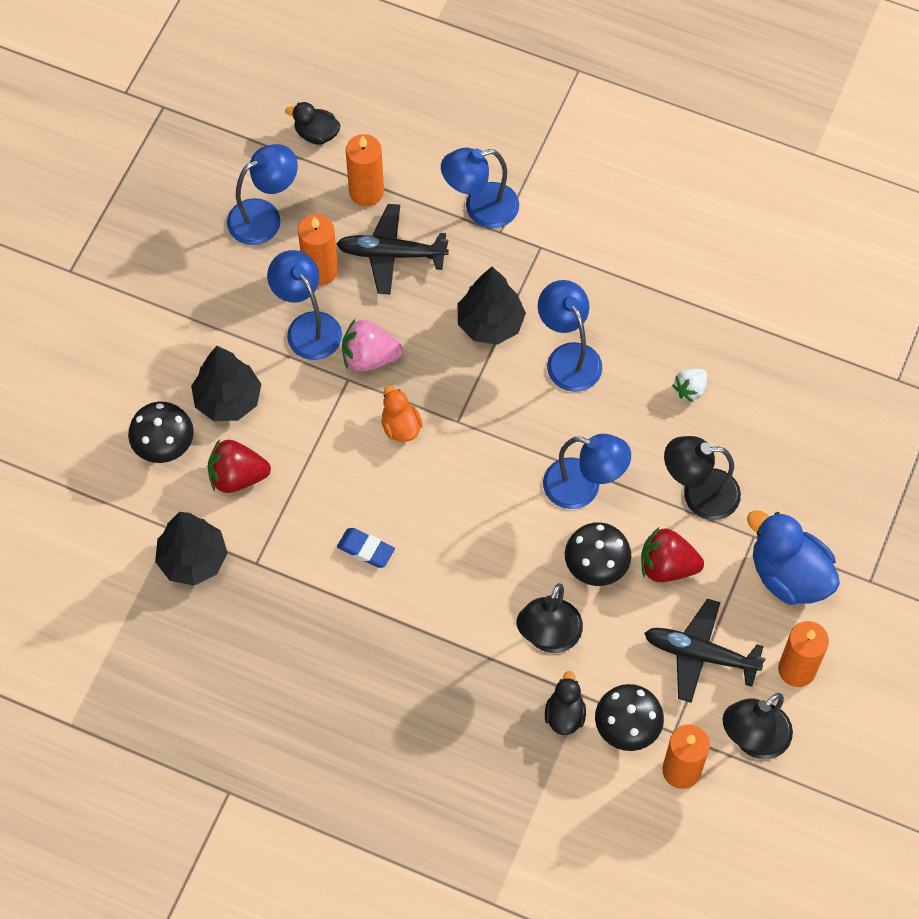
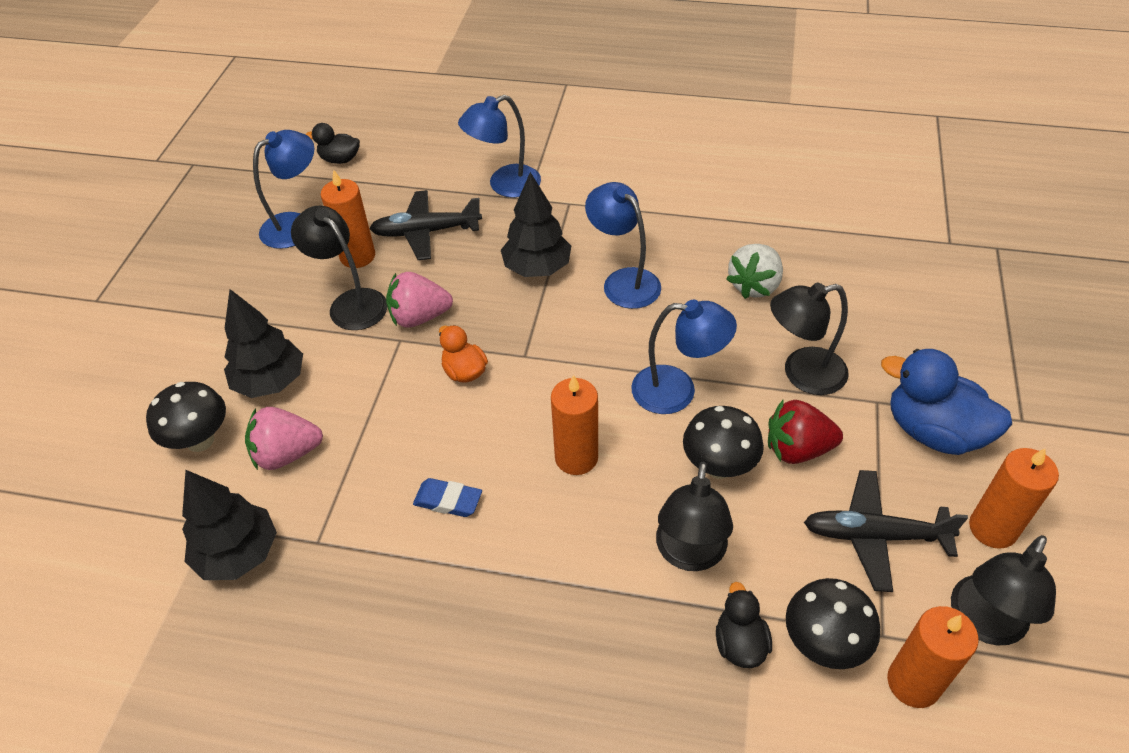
camera: 10 degrees left, 15 degrees down
red strawberry [208,439,271,493] -> pink strawberry [245,407,323,470]
blue lamp [267,250,342,360] -> black lamp [291,206,388,330]
orange candle [346,134,384,207] -> orange candle moved to [551,375,598,475]
white strawberry [672,369,707,402] -> white strawberry [726,244,783,299], size x1.61

